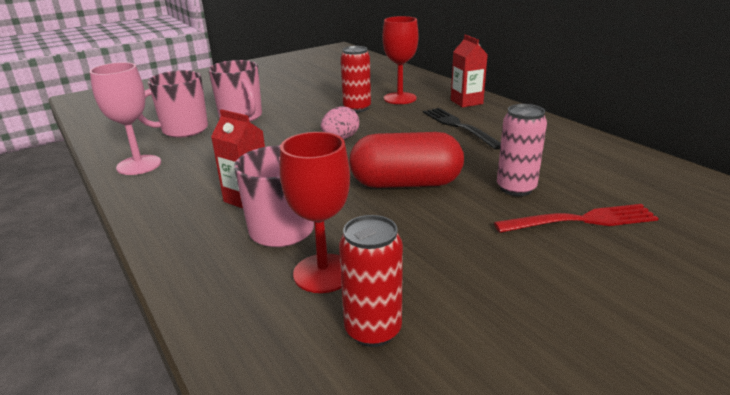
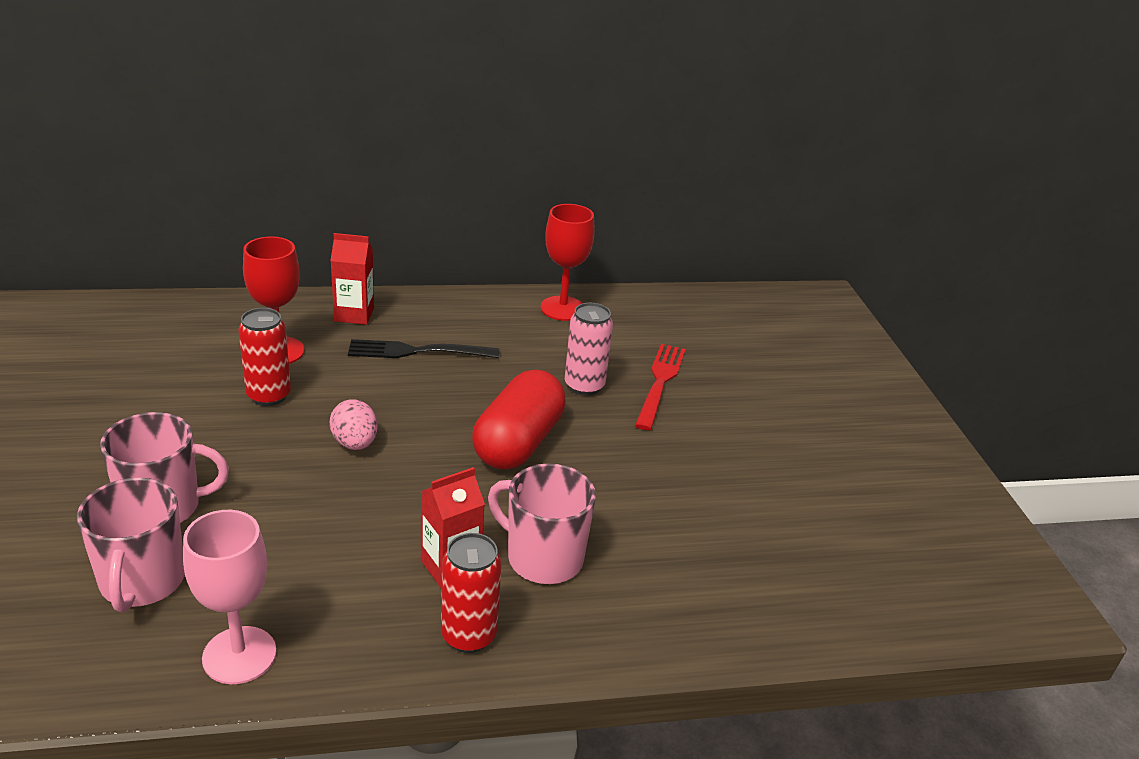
camera: 70 degrees left, 5 degrees up
red goblet [280,132,350,293] -> red goblet moved to [541,204,595,321]
red can [339,215,403,347] -> red can moved to [441,533,501,653]

